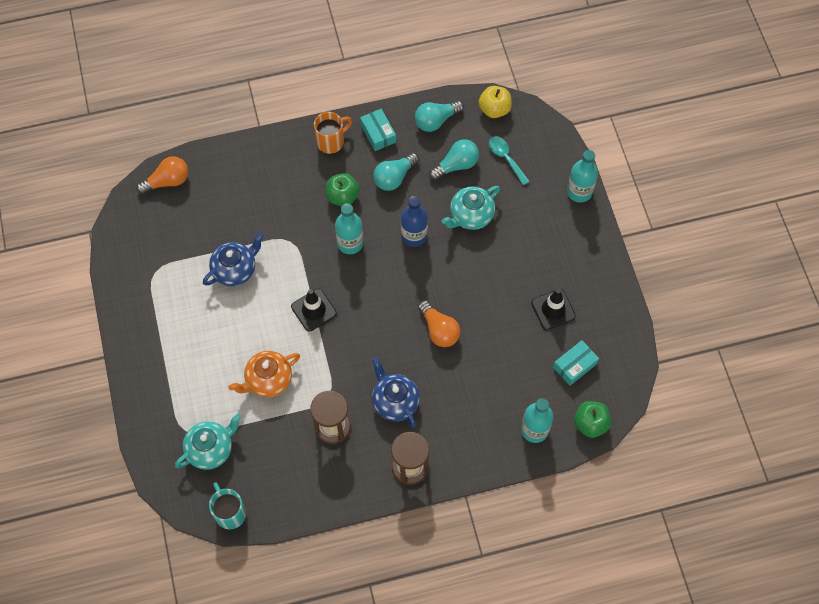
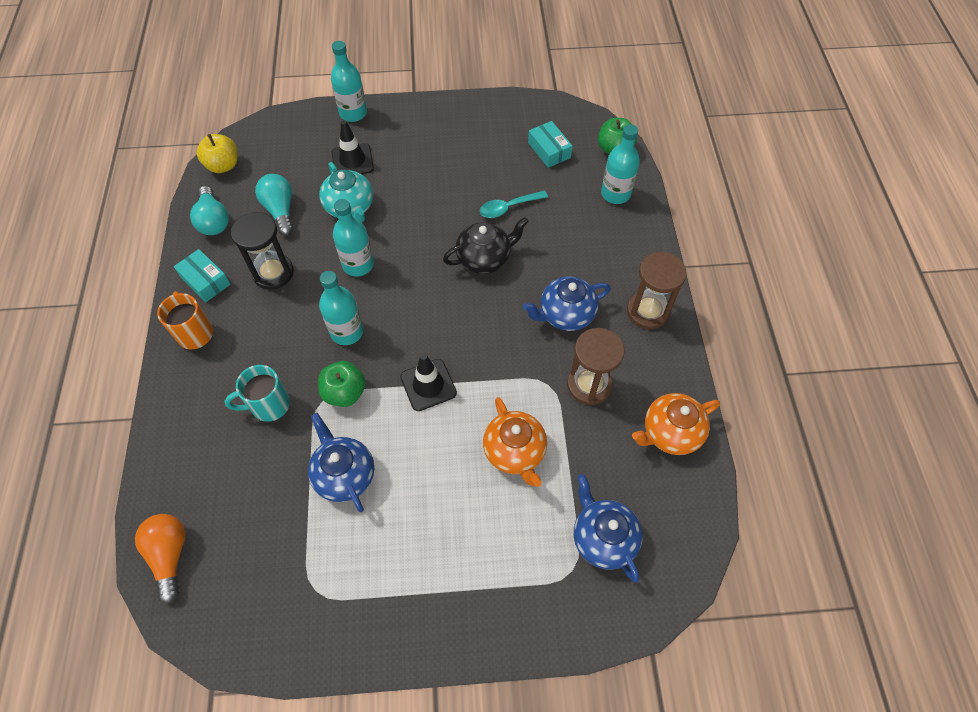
camera: 80 degrees left, 5 degrees down
turquoise teapot [175,414,241,470] -> blue teapot [574,474,643,582]
turquoise mug [209,482,246,529] -> turquoise mug moved to [224,365,290,422]
green apple [326,173,360,206] -> green apple moved to [318,361,366,407]
turquoise box [360,109,396,151] -> turquoise box turned 60 degrees clockwise [174,249,231,302]
turquoise light bulb [373,152,419,191] -> black hourglass [231,212,294,290]
blue bottle [401,196,428,247] -> turquoise bottle [333,199,374,277]
orange light bulb [418,300,460,347] -> black teapot [443,217,529,274]
turquoise spoon [489,136,530,185] -> turquoise spoon moved to [480,190,548,218]
black traffic cone [531,289,576,330] -> black traffic cone moved to [332,120,374,174]
none -> orange teapot [632,393,720,455]

